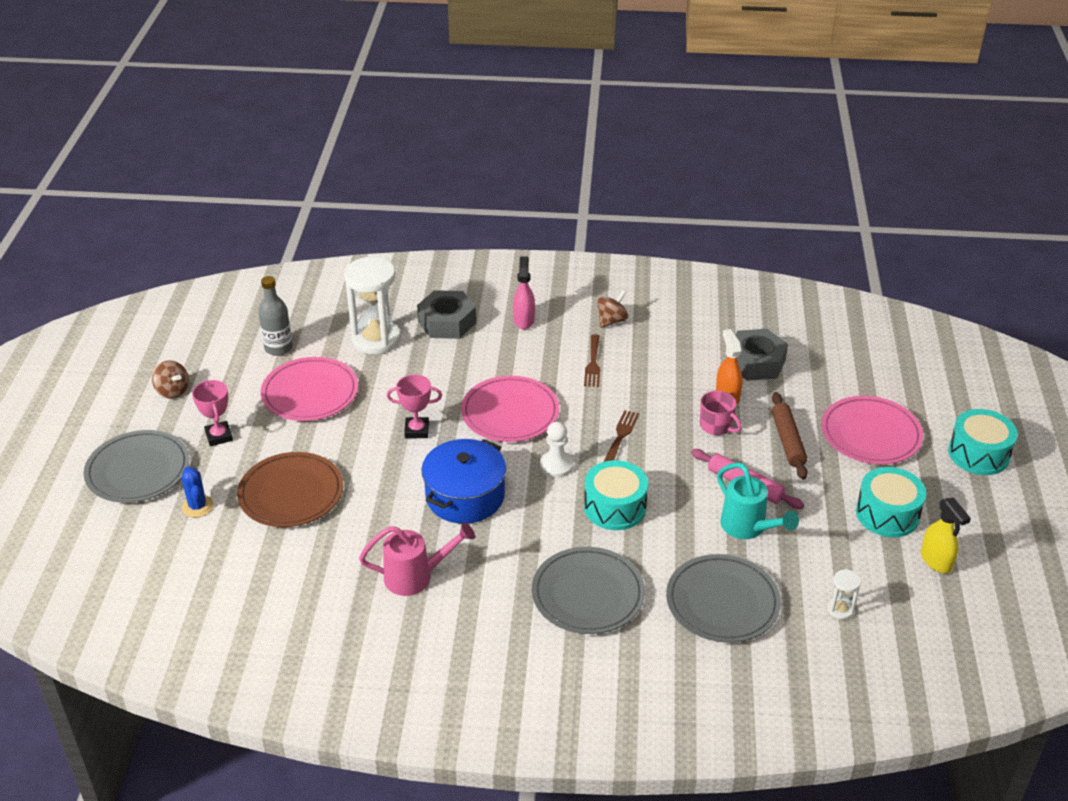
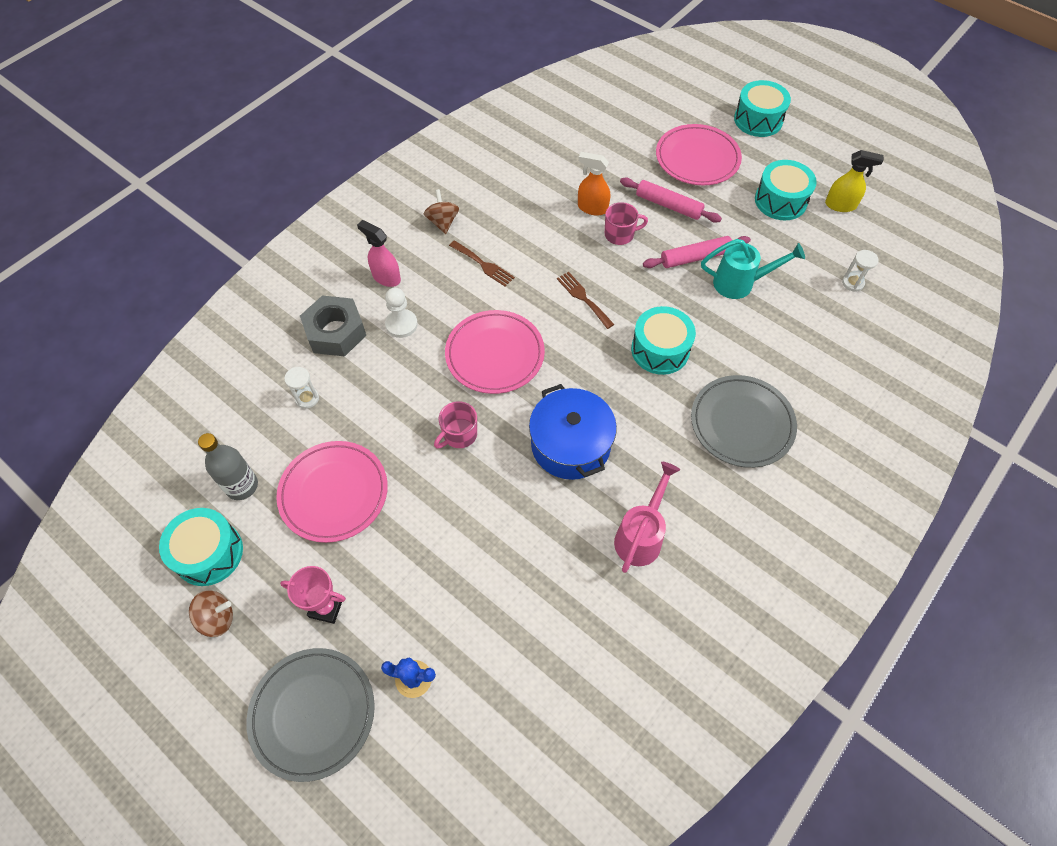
camera: 55 degrees left, 20 degrees up
brown plate [237,452,343,527] -> none
white hourglass [344,257,401,354] -> white hourglass [284,367,319,409], size x0.44
pink trophy [387,374,442,439] -> pink mug [434,401,477,449]
white pawn [540,422,573,478] -> white pawn moved to [385,288,418,338]
grey plate [666,554,781,643] -> none
grey nut [735,329,788,381] -> none
brown rolling pin [772,392,808,480] -> pink rolling pin [620,178,722,223]
none -> turquoise drum [159,508,243,586]

